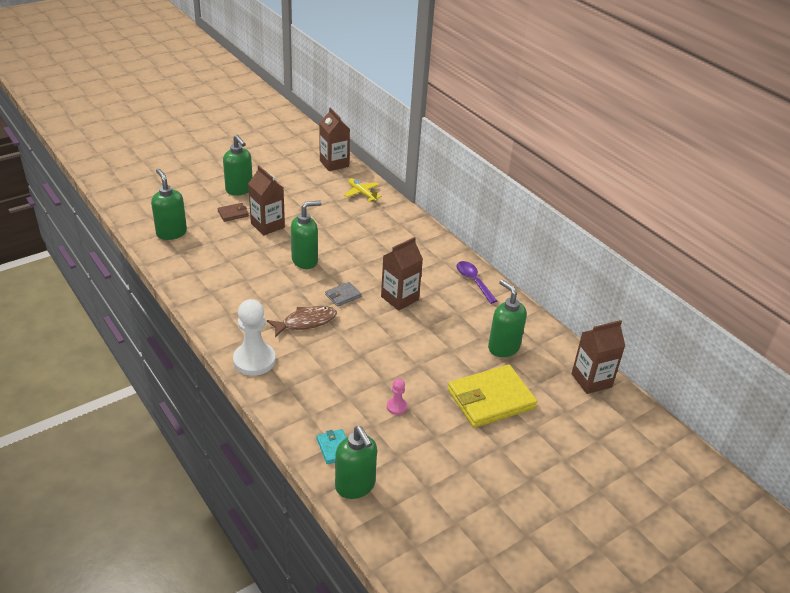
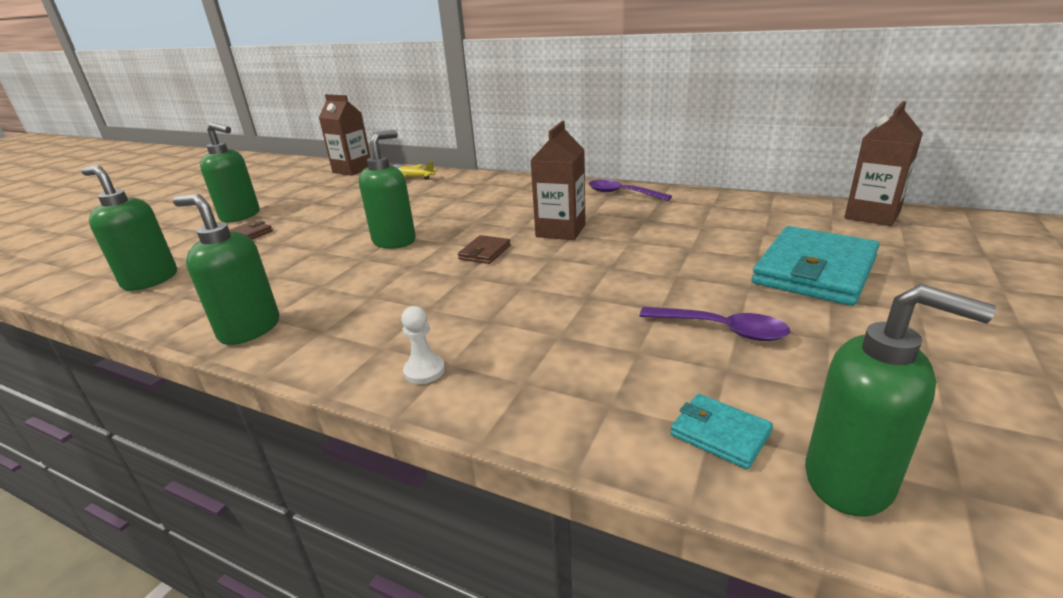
camera: 25 degrees left, 10 degrees down
white pawn [233,299,276,376] -> white pawn [401,306,445,384], size x0.47
brown carton [248,165,285,235] -> none
brown fish [267,306,337,337] -> none
grey wallet [325,282,361,307] -> brown wallet [458,235,511,264]
pink pawn [387,379,408,415] -> purple spoon [640,307,791,341]
yellow wallet [448,364,537,428] -> turquoise wallet [752,226,880,306]
green soap dispenser [488,279,527,357] -> green soap dispenser moved to [173,194,279,345]

